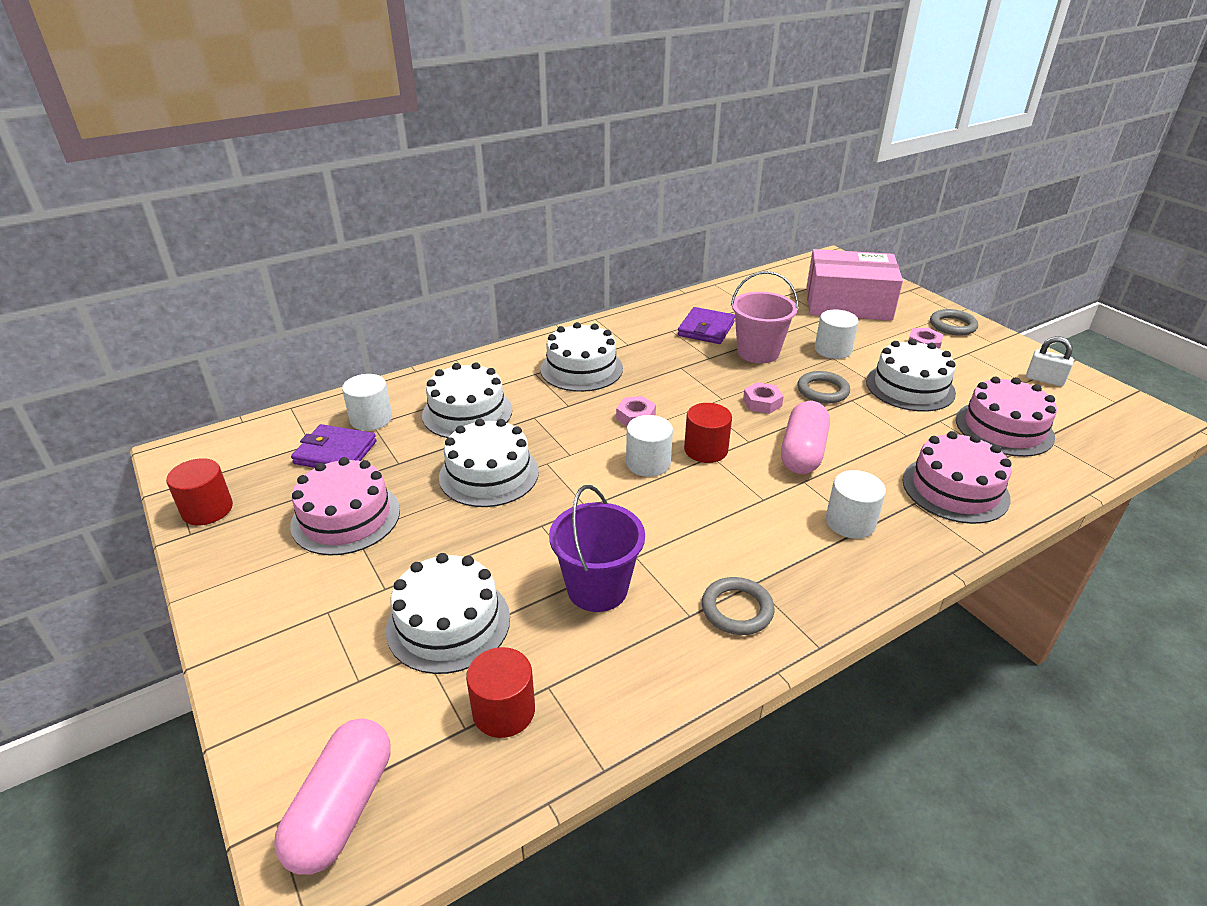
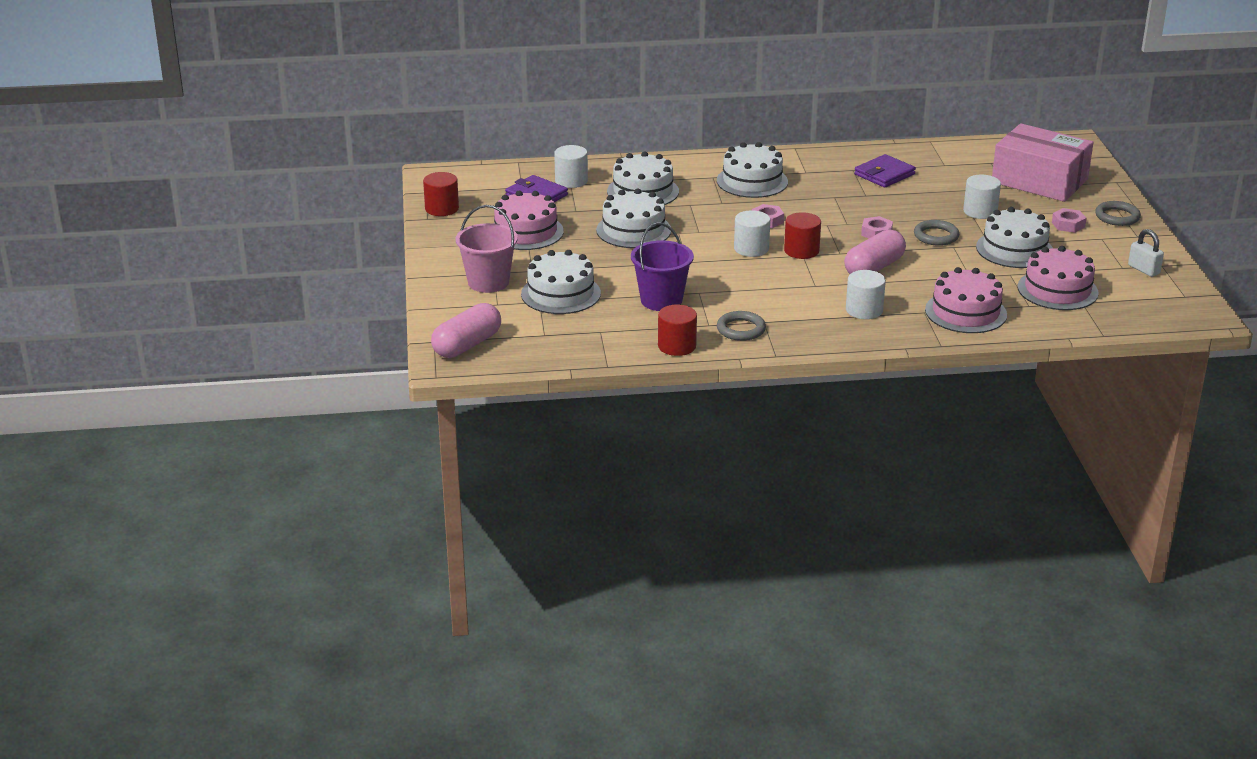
camera: 25 degrees right, 5 degrees down
red cylinder [466,647,535,738] -> red cylinder moved to [658,304,697,356]
pink bucket [731,271,798,363] -> pink bucket moved to [455,205,518,293]

